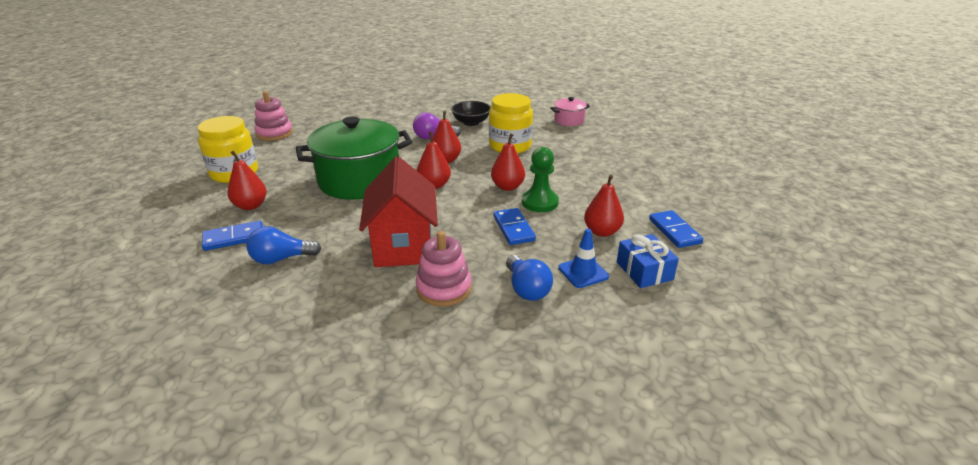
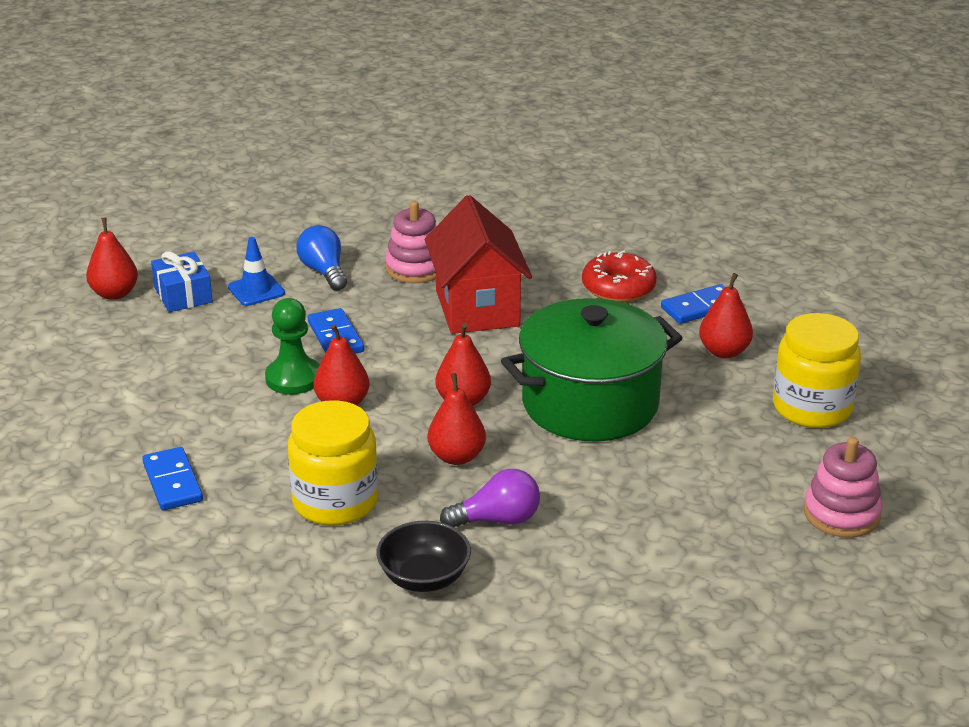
camera: 175 degrees right, 0 degrees up
blue light bulb [246,226,321,264] -> red donut [582,251,657,302]
pink pot [550,97,590,126] -> none
red pear [584,175,624,237] -> red pear moved to [86,218,138,300]
blue domino [649,210,703,248] -> blue domino moved to [142,447,203,510]

